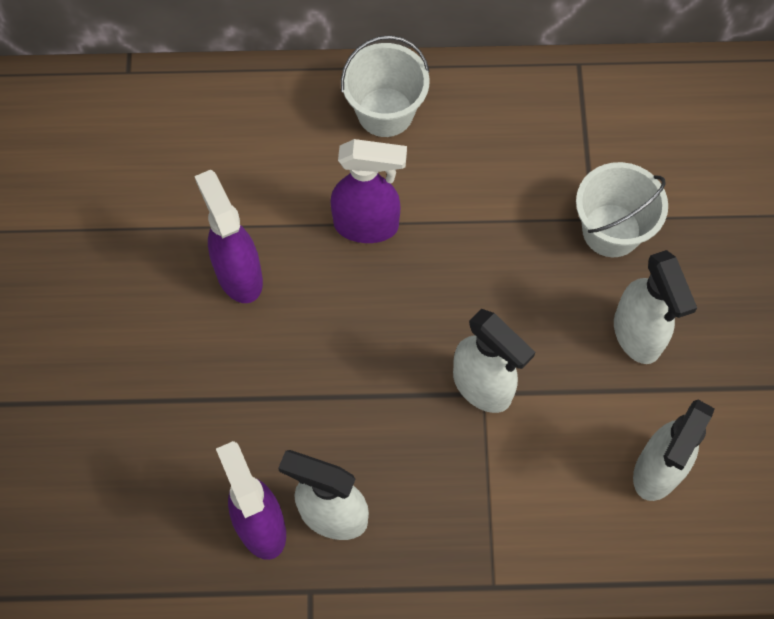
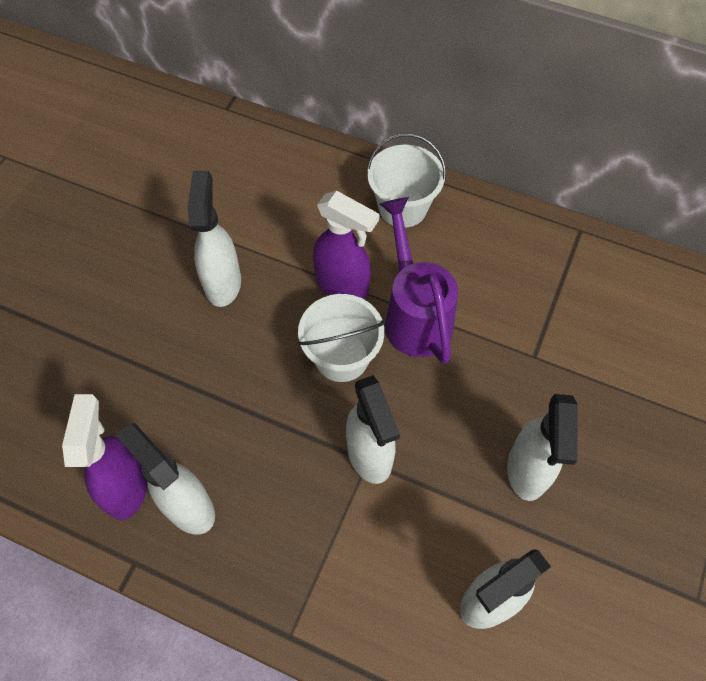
camera: 25 degrees right, 5 degrees down
purple spray bottle [194,170,263,303] -> white spray bottle [188,171,241,307]
white bucket [576,162,668,257] -> white bucket moved to [298,294,385,382]
none -> purple watering can [380,197,458,364]

